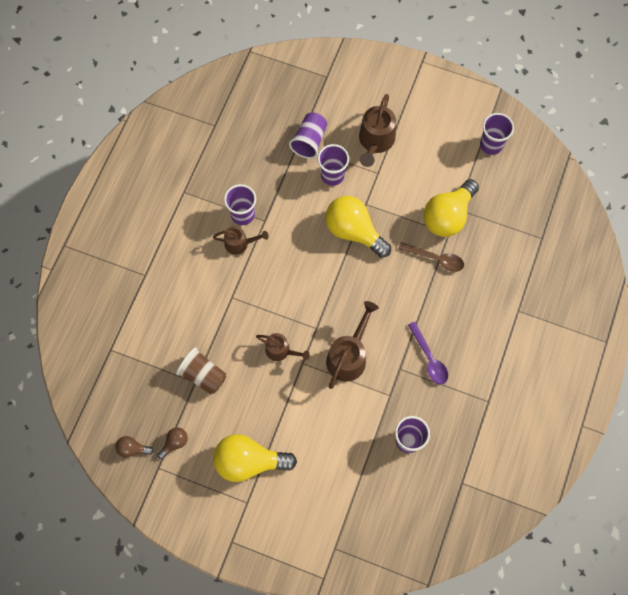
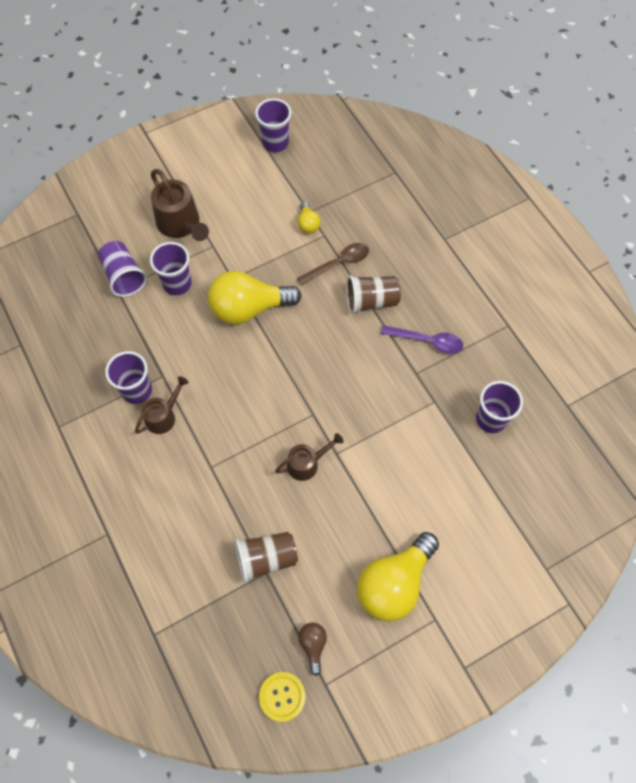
camera: 50 degrees left, 5 degrees down
brown light bulb [115,436,154,457] -> yellow button [259,672,306,722]
brown watering can [326,301,379,389] -> none
yellow light bulb [423,179,479,237] -> yellow light bulb [298,202,320,234], size x0.46
none -> brown cup [346,275,401,314]

